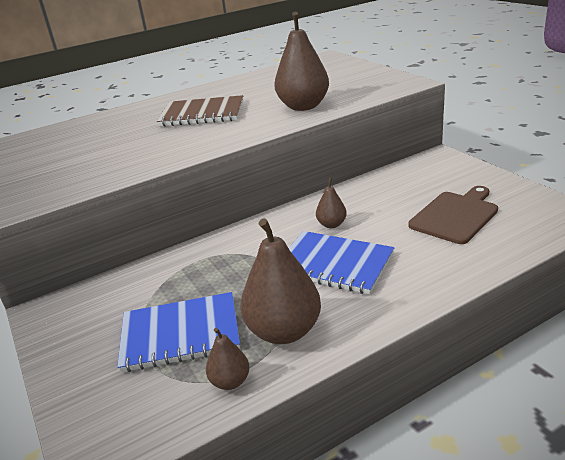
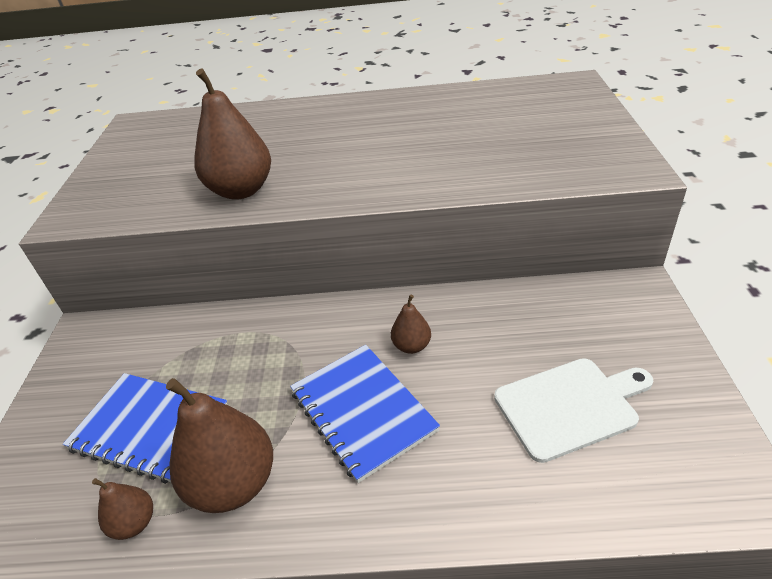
camera: 30 degrees right, 10 degrees up
brown notebook [157,95,244,127] -> none
brown pear [274,12,329,111] -> brown pear moved to [194,69,271,200]
brown cutting board [408,186,498,244] -> white cutting board [494,358,653,463]

